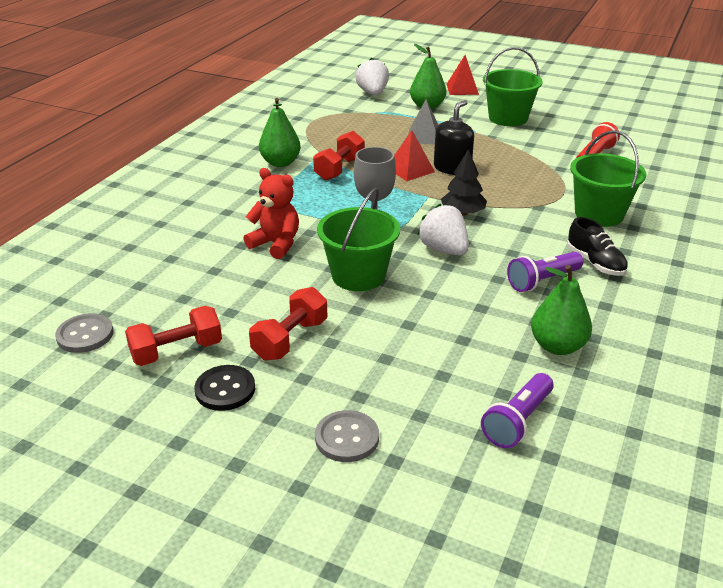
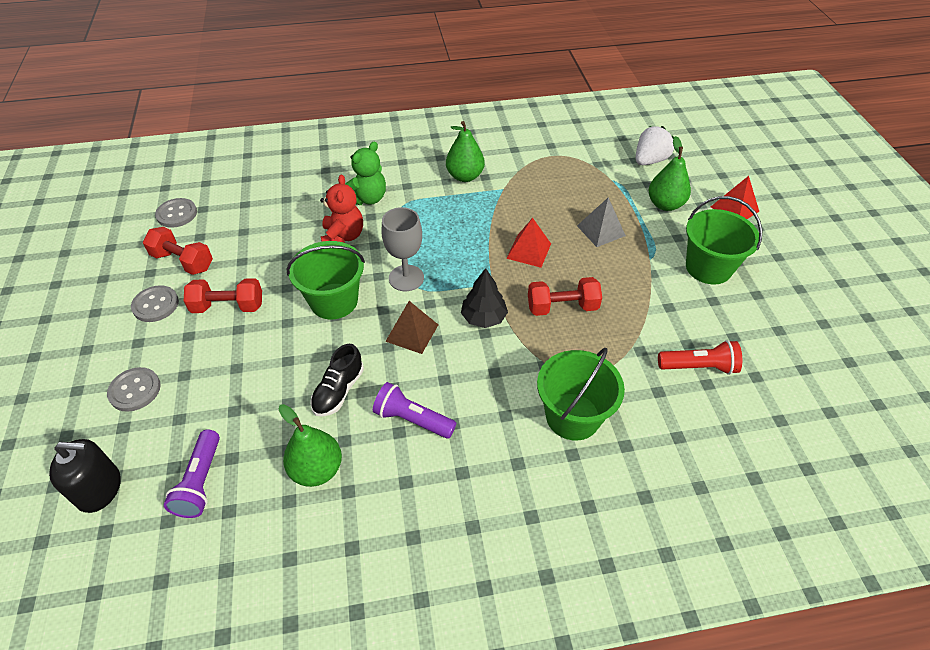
camera: 55 degrees right, 15 degrees up
black button [194,365,255,411] -> grey button [131,285,179,322]
red dumbbell [313,131,365,180] -> red dumbbell moved to [528,277,602,316]
white strawberry [417,204,469,255] -> brown pyramid [385,301,438,354]
black soap dispenser [434,100,474,175] -> black soap dispenser moved to [49,439,121,513]
purple flashlight [481,373,554,448] -> purple flashlight turned 90 degrees counterclockwise [164,430,220,518]
black shoe [567,217,628,276] -> black shoe moved to [310,344,364,417]
none -> green teddy bear [345,141,386,205]

